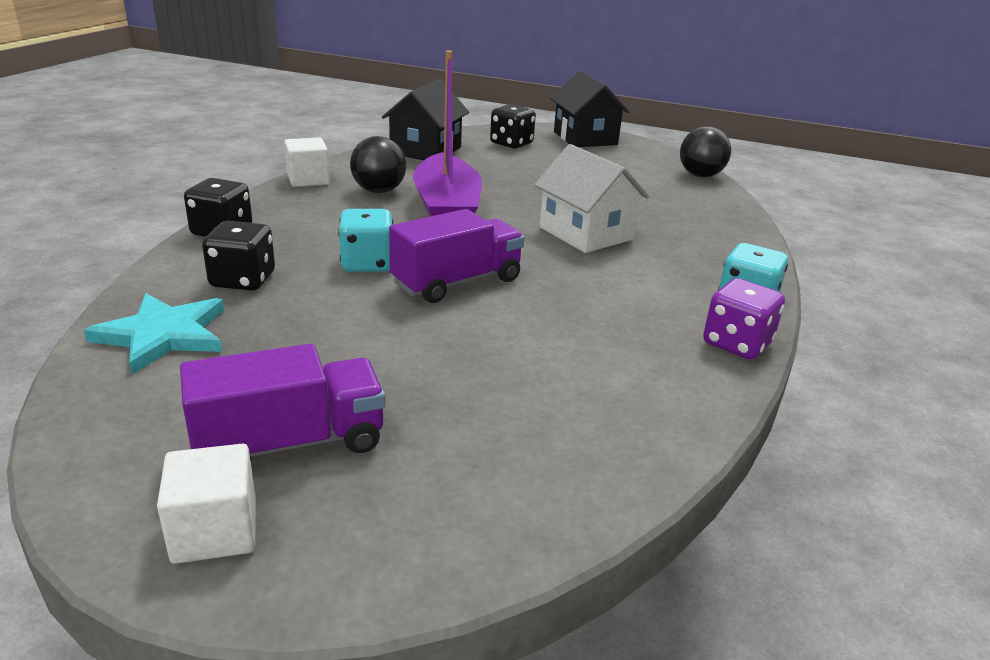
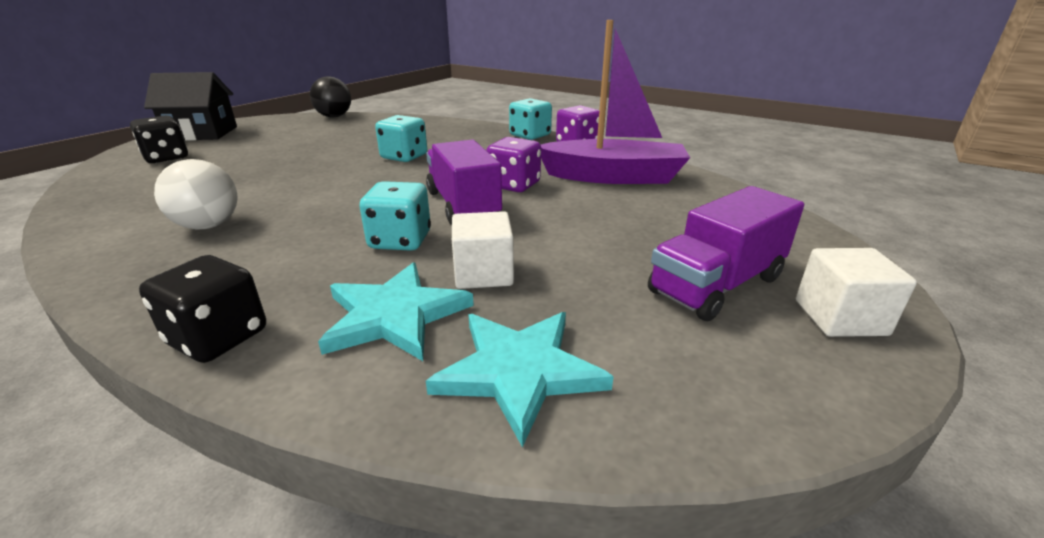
camera: 75 degrees left, 0 degrees up
purple truck [180,344,385,461] -> purple truck turned 120 degrees counterclockwise [648,186,804,321]
black dice [202,221,275,291] -> turquoise star [318,262,474,361]
white cube [284,138,330,187] -> white cube moved to [452,211,514,289]
black ball [350,136,406,193] -> white ball [154,159,238,229]
black house [382,79,469,160] -> none
purple boat [413,50,482,216] -> purple boat moved to [541,20,690,184]
white house [534,144,649,253] -> turquoise dice [375,115,427,162]
none -> purple dice [486,137,541,192]

